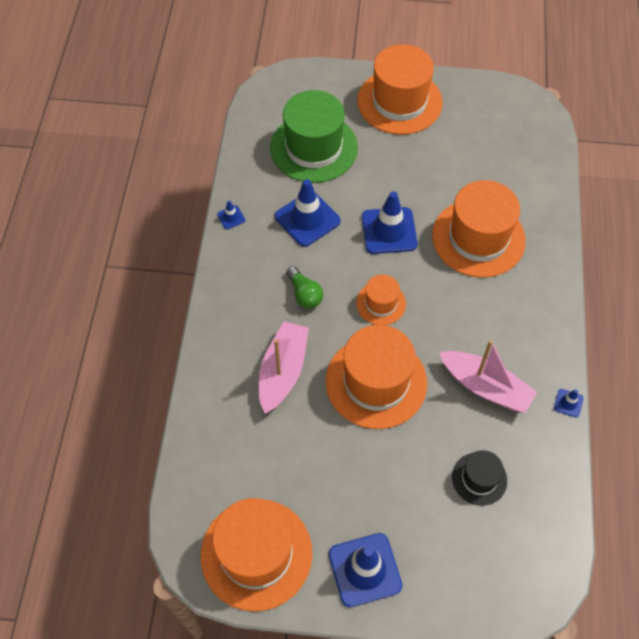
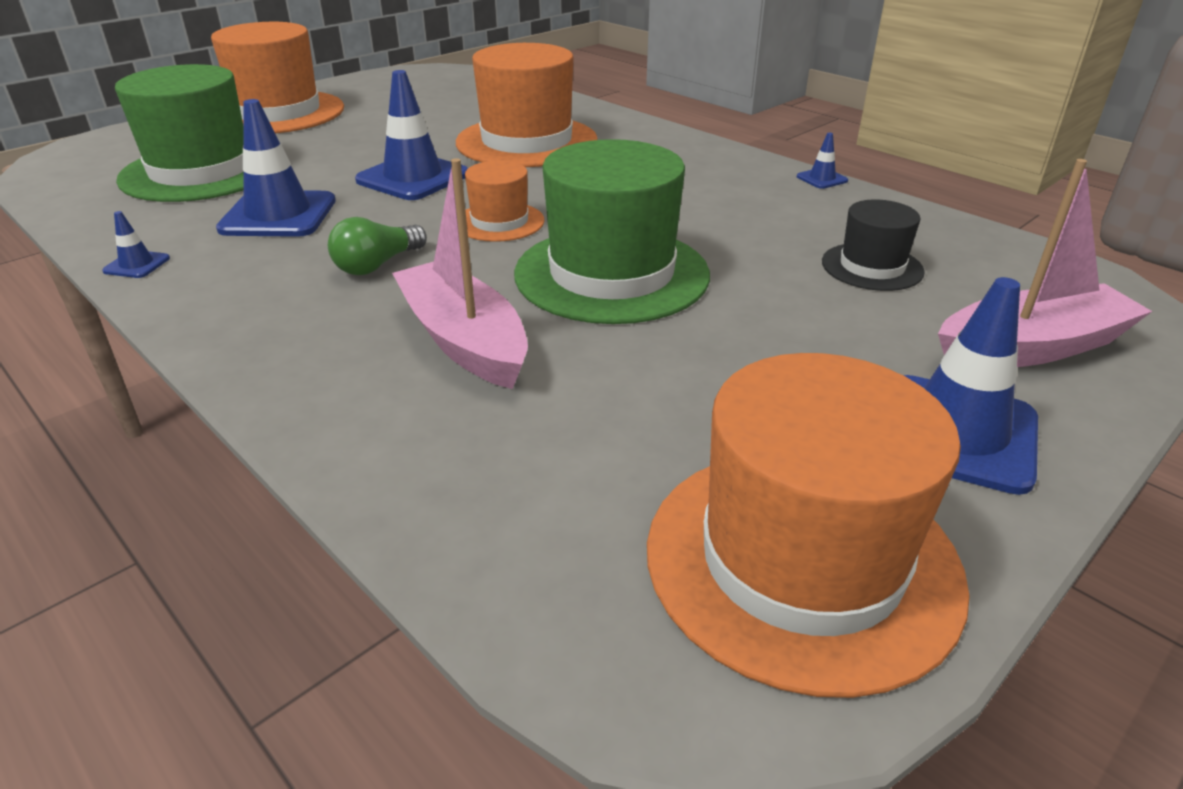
camera: 50 degrees left, 25 degrees down
green light bulb [286,266,323,309] -> green light bulb turned 120 degrees clockwise [328,217,427,275]
orange hat [326,325,427,429] -> green hat [514,139,710,324]
pink boat [439,340,537,413] -> pink boat moved to [938,159,1152,367]

